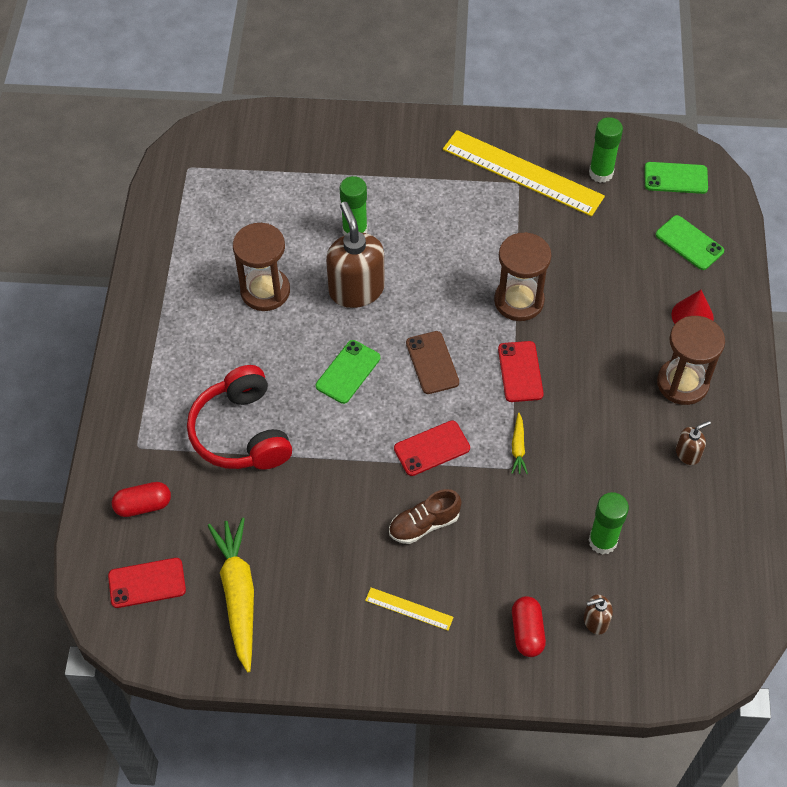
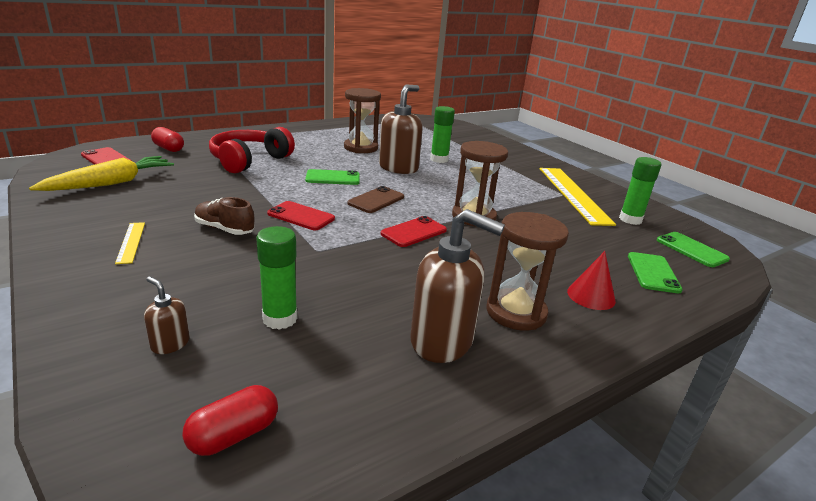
camera: 50 degrees right, 30 degrees down
yellow carrot [511,413,528,474] -> none
red capsule [512,596,546,657] -> red capsule moved to [182,385,278,456]
brown soap dispenser [676,421,711,465] -> brown soap dispenser [410,209,505,363], size x2.14

